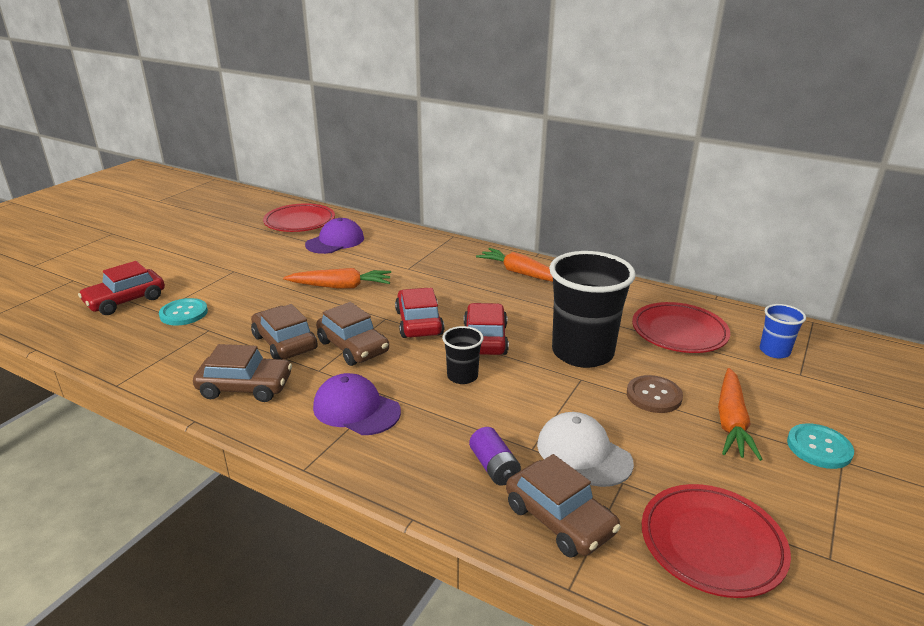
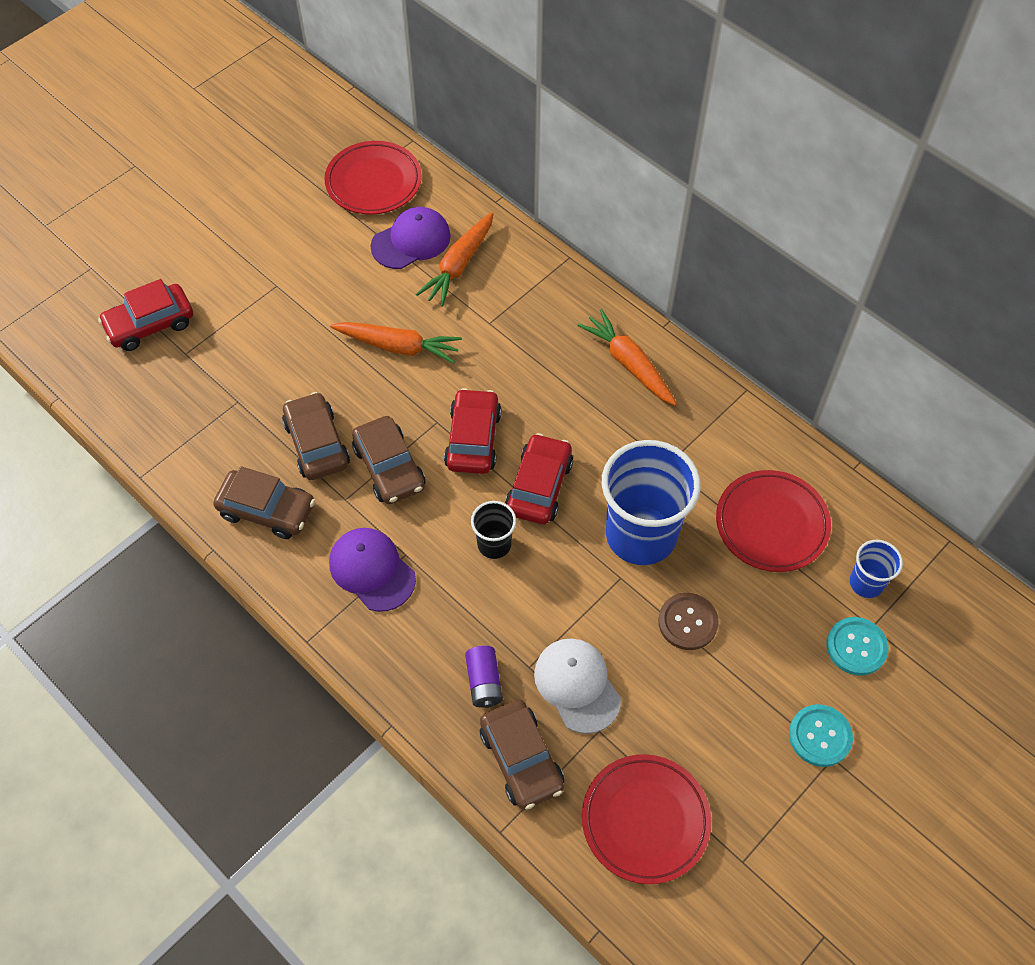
camera: 15 degrees right, 30 degrees up
turquoise button [159,298,208,326] -> turquoise button moved to [826,617,888,676]
black cup [549,251,636,368] -> blue cup [602,440,701,565]
orange carrot [718,368,763,461] -> orange carrot moved to [416,212,494,307]

